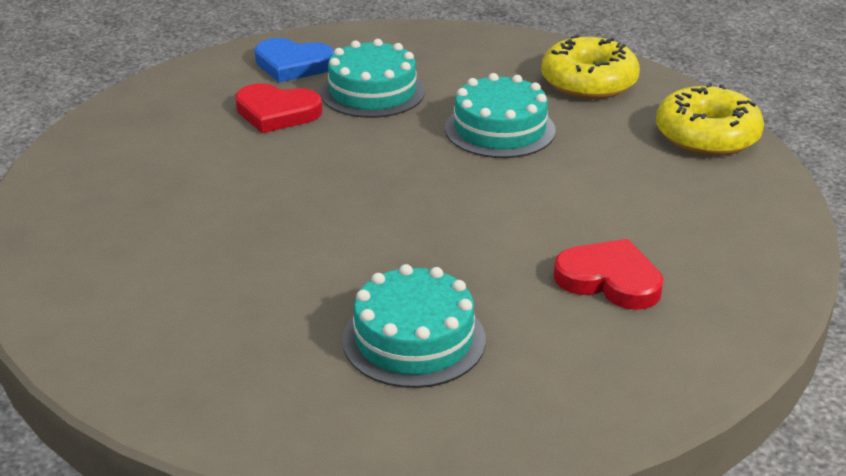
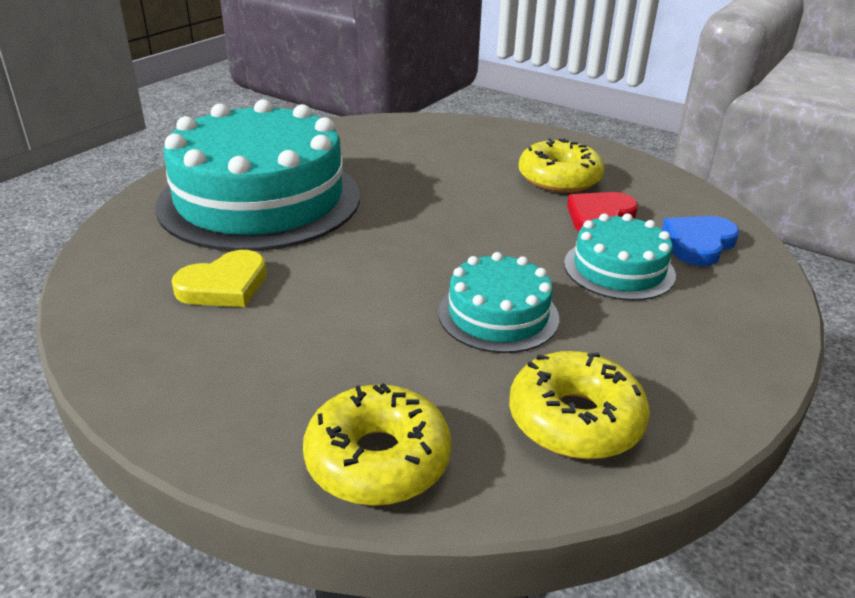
camera: 115 degrees right, 0 degrees up
turquoise cake [342,264,486,388] -> turquoise cake [156,99,360,251], size x2.08
red heart [554,239,664,310] -> yellow heart [171,250,267,307]
none -> yellow donut [519,138,605,193]

